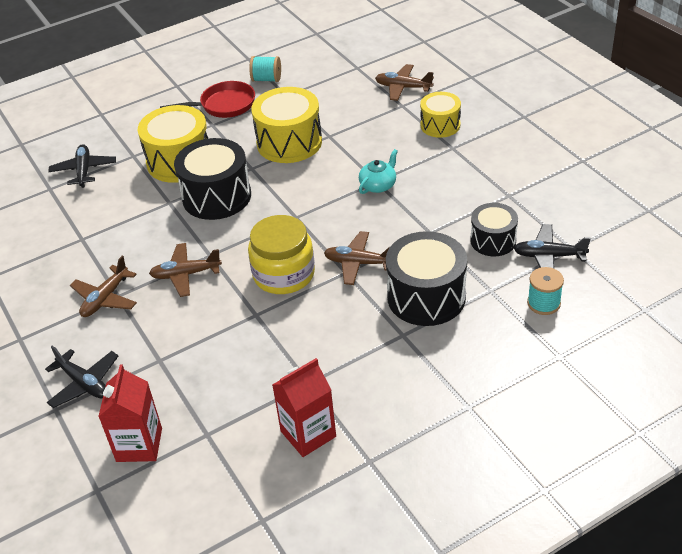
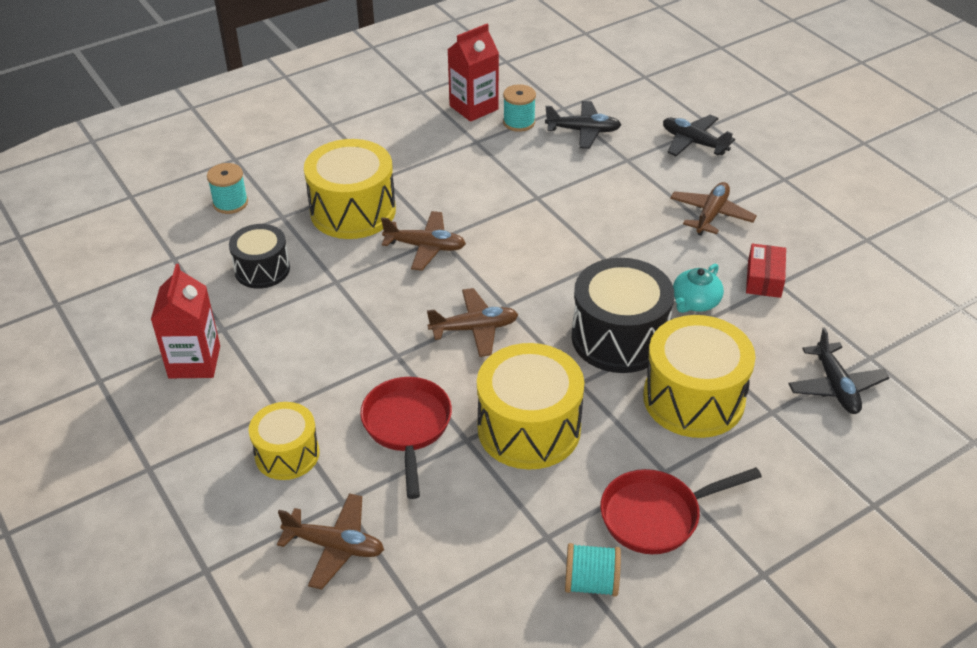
camera: 175 degrees right, 0 degrees up
red carton [98,364,162,462] -> red carton moved to [151,264,220,378]
brown plane [149,243,222,297] -> brown plane moved to [427,288,518,357]
yellow jar [248,215,315,294] -> none
turquoise teapot [359,149,398,194] -> turquoise teapot moved to [673,264,724,313]
black drum [386,231,467,326] -> yellow drum [304,139,396,239]
black plane [514,224,591,268] -> black plane moved to [545,101,621,149]
none -> red pan [360,377,452,499]
none -> turquoise spool [503,84,536,132]
none -> red box [746,244,786,298]

